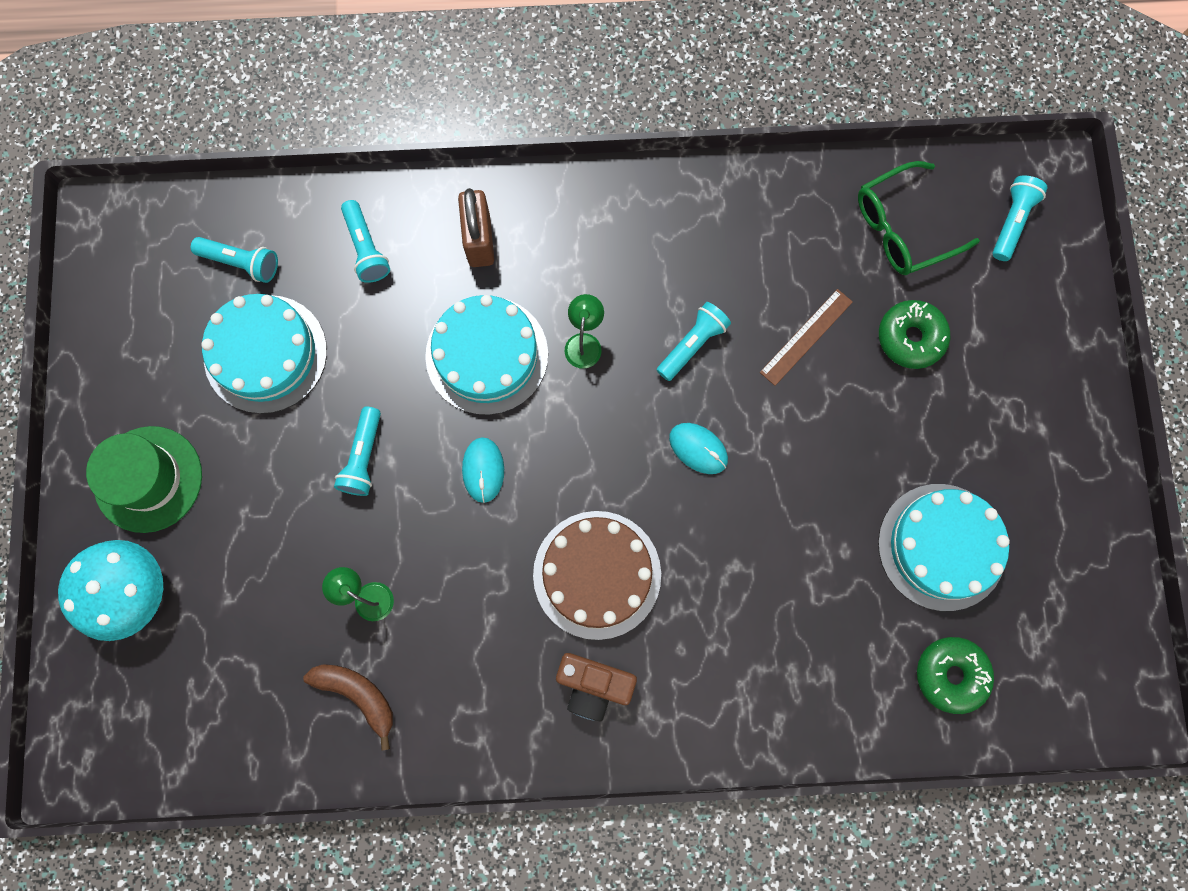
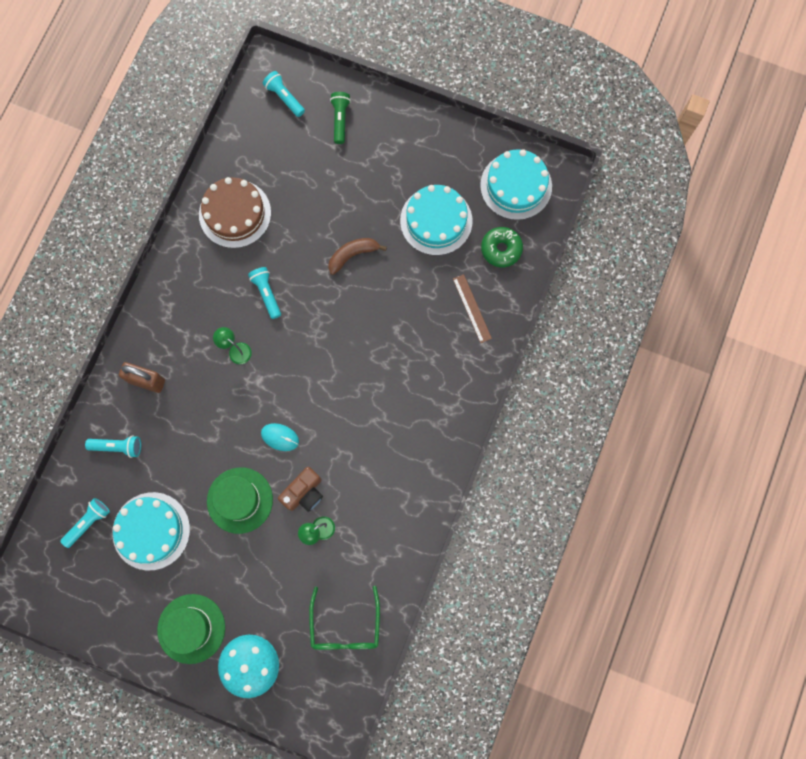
camera: 65 degrees left, 0 degrees up
brown banana [303,664,393,750] -> brown banana moved to [328,238,387,275]
turquoise flashlight [334,406,381,496] -> green hat [207,467,273,534]
turquoise cake [425,295,548,415] -> turquoise cake moved to [480,149,552,220]
brown cake [533,511,661,640] -> brown cake moved to [199,177,271,248]
brown camera [556,653,637,721] -> brown camera moved to [278,467,323,512]
turquoise mouse [669,423,728,474] -> none
brown ruler [760,289,853,386] -> brown ruler moved to [453,274,492,343]
green glasses [858,161,980,275] -> green glasses moved to [309,586,380,650]
green donut [879,300,950,369] -> none
none -> green flashlight [330,92,351,144]

